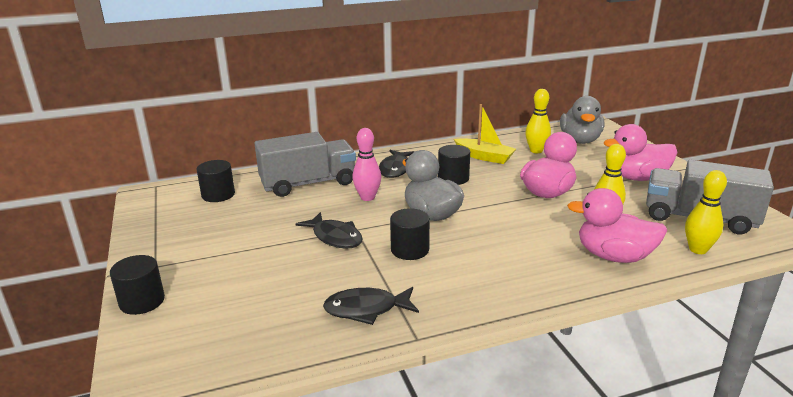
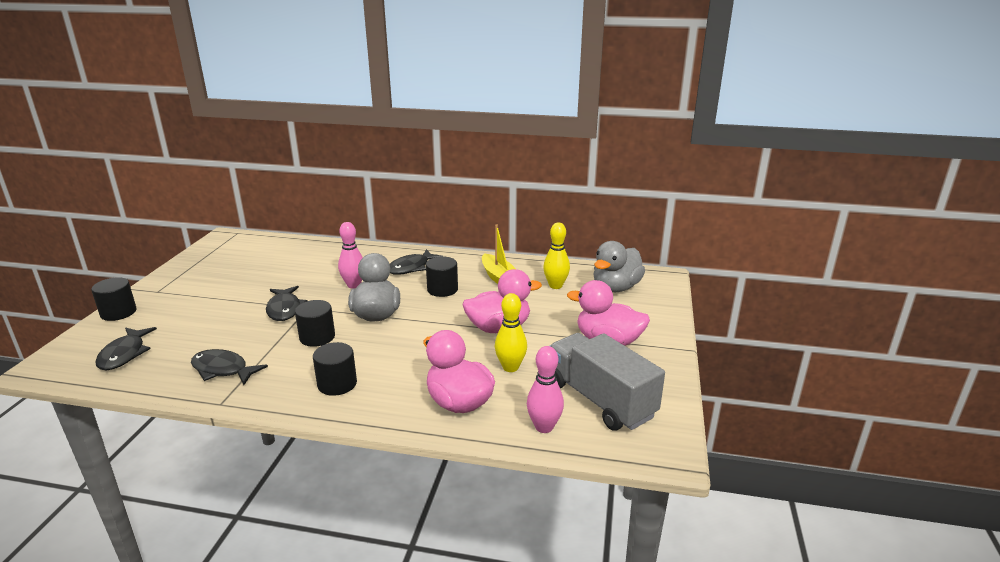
camera: 30 degrees right, 0 degrees up
black cylinder [197,160,235,202] -> black cylinder moved to [313,342,357,396]
grey truck [254,132,356,197] -> none
yellow bowling pin [685,170,727,254] -> pink bowling pin [527,346,564,433]
none -> black fish [95,327,157,370]

